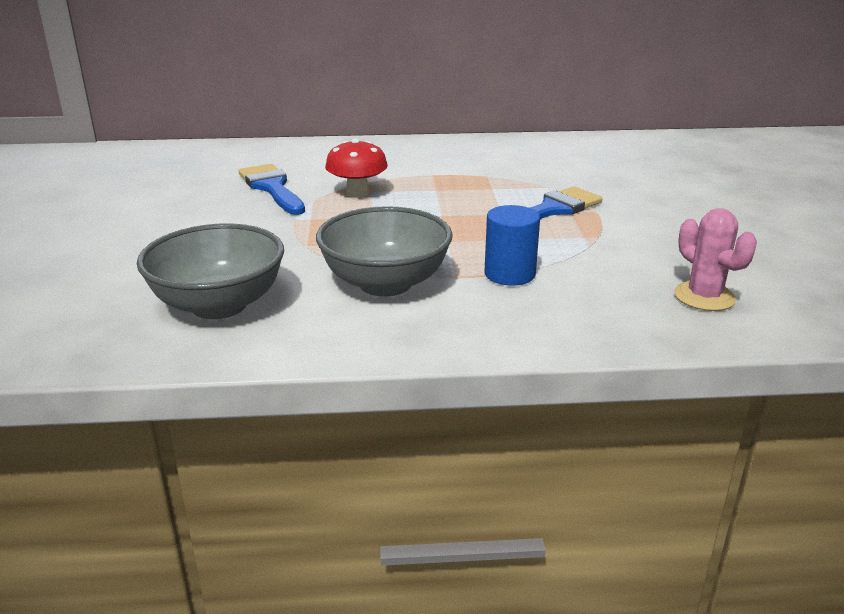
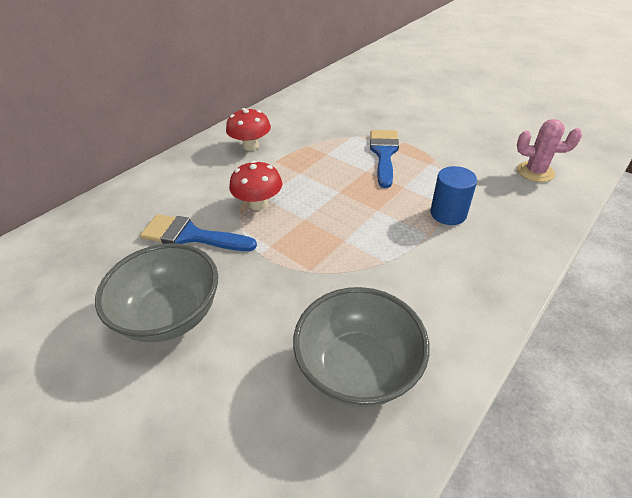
camera: 45 degrees left, 15 degrees up
grey bowl [316,206,453,297] -> grey bowl moved to [95,243,218,342]
none -> red mushroom [226,108,271,151]

